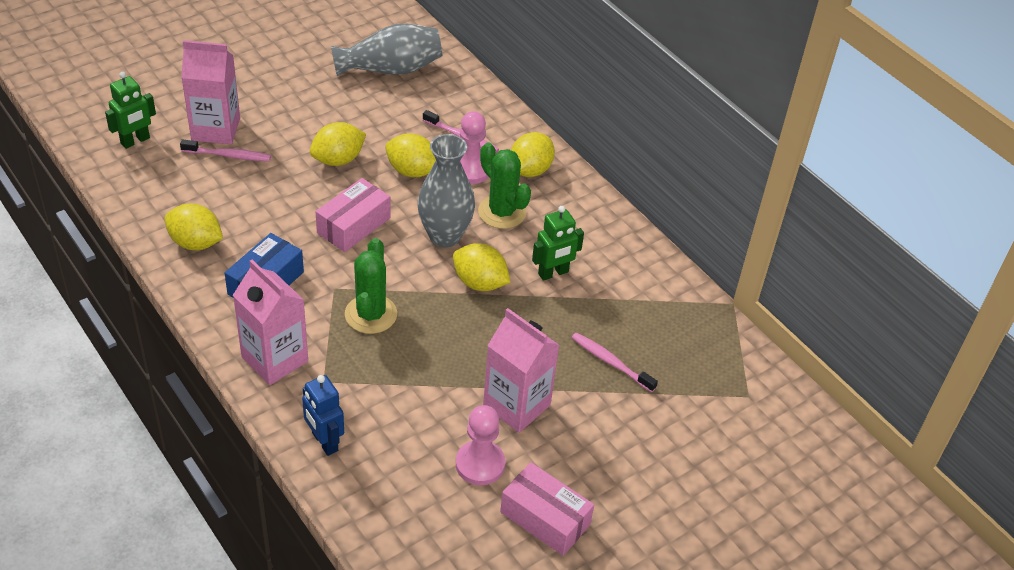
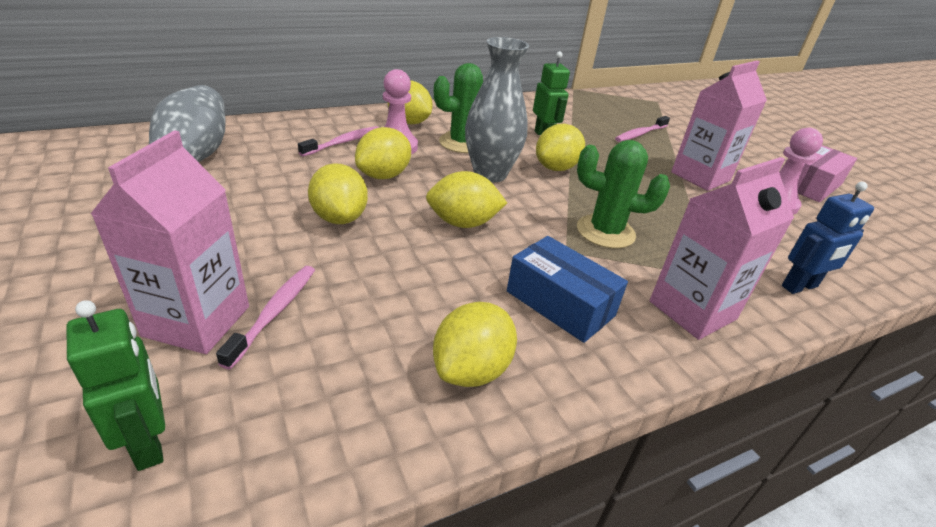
camera: 80 degrees left, 10 degrees down
pink box [316,178,390,252] -> yellow lemon [426,171,507,228]

